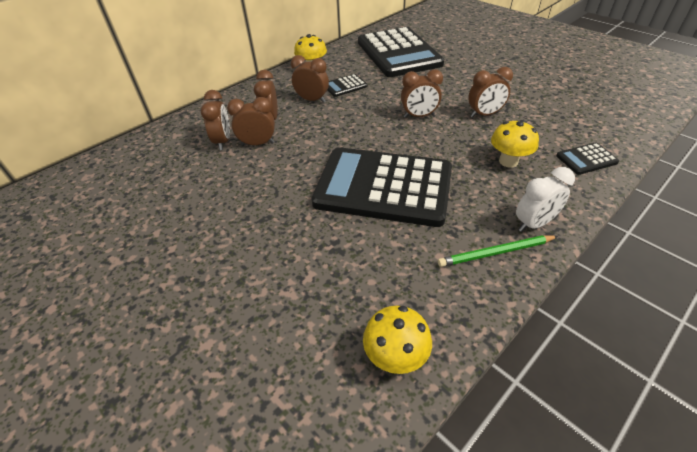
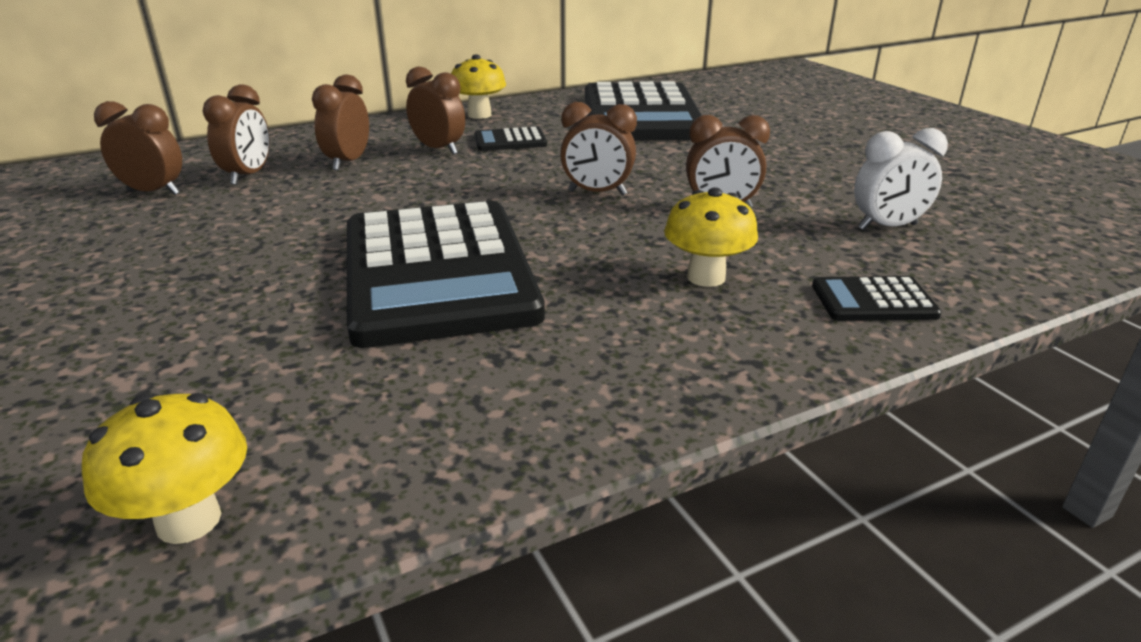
camera: 15 degrees right, 15 degrees down
brown clock [227,97,275,146] -> brown clock moved to [94,101,182,195]
black calculator [311,147,452,227] -> black calculator turned 135 degrees counterclockwise [347,201,545,348]
green pencil [438,236,558,267] -> none
white clock [516,167,575,232] -> white clock moved to [854,128,948,230]

